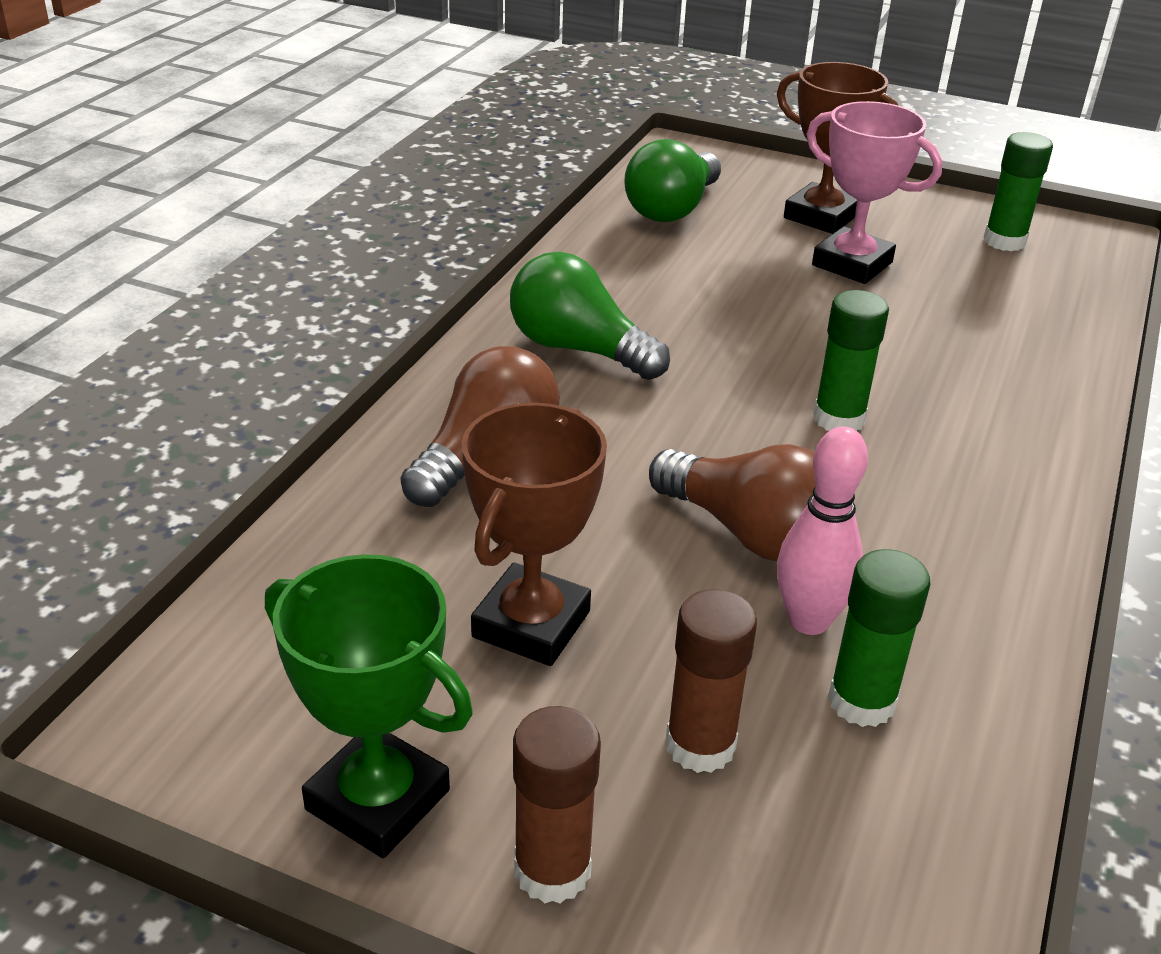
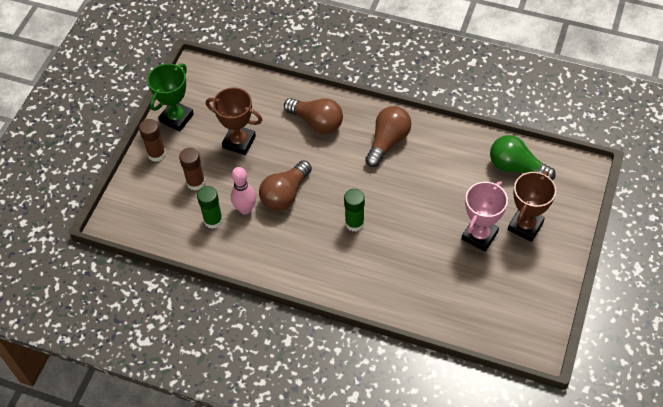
camera: 90 degrees right, 20 degrees up
green light bulb [510,252,670,380] -> brown light bulb [365,106,411,167]
green glue stick [984,132,1053,251] -> none

